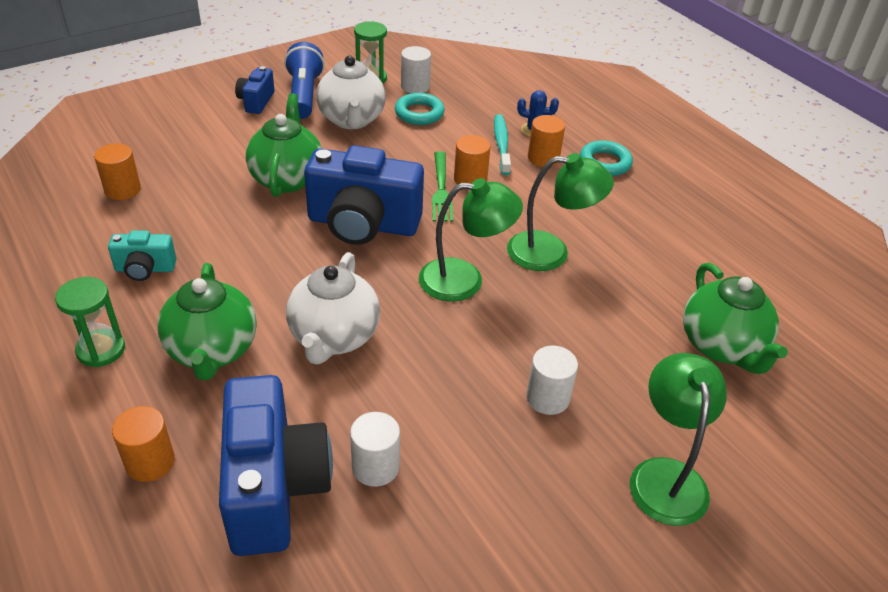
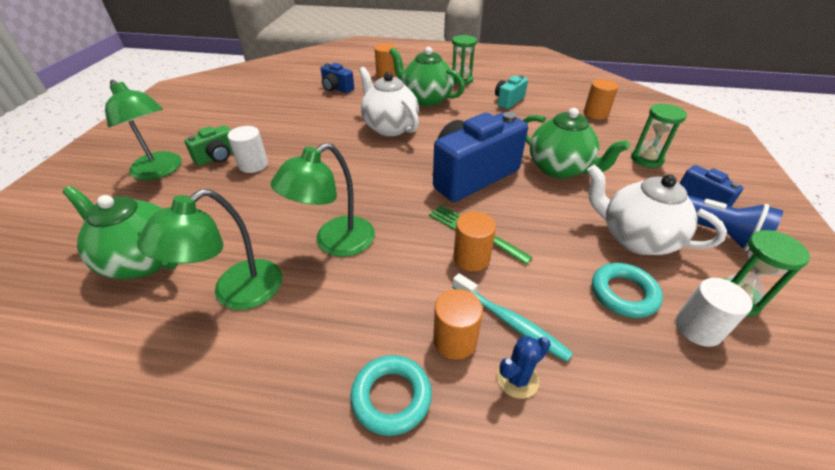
camera: 135 degrees right, 0 degrees up
blue camera [219,375,333,556] -> blue camera [321,63,354,93], size x0.49
white cylinder [350,412,400,487] -> none
green lamp [419,178,523,302] -> green lamp moved to [137,189,282,310]
none -> green camera [184,125,233,166]
none -> green hourglass [631,104,687,168]

